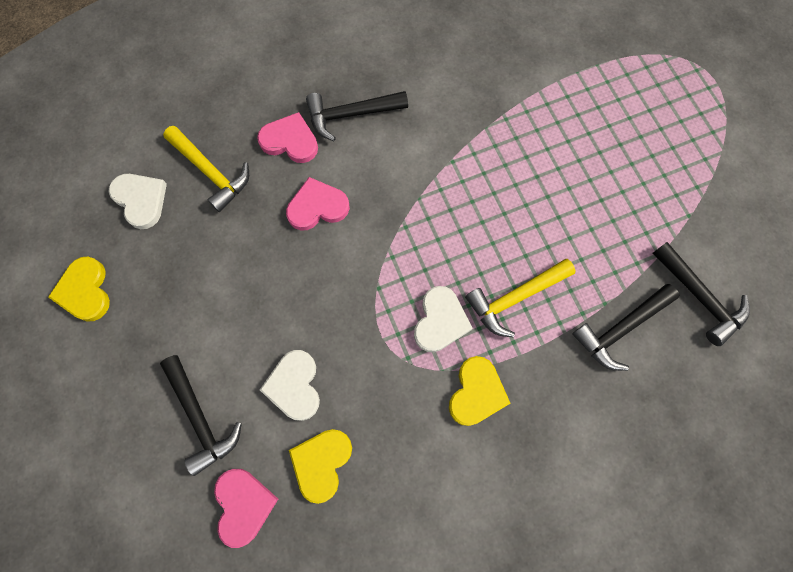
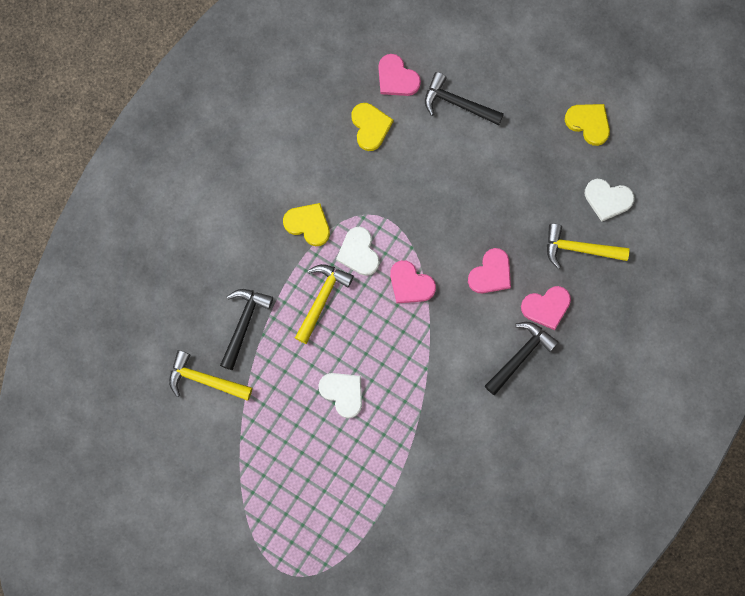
camera: 145 degrees right, 5 degrees up
white heart [260,350,320,421] -> white heart moved to [318,373,362,418]
yellow heart [449,356,511,426] -> yellow heart turned 135 degrees clockwise [283,203,330,246]
black hammer [652,242,750,346] -> yellow hammer [169,350,252,401]
none -> pink heart [390,260,436,303]

